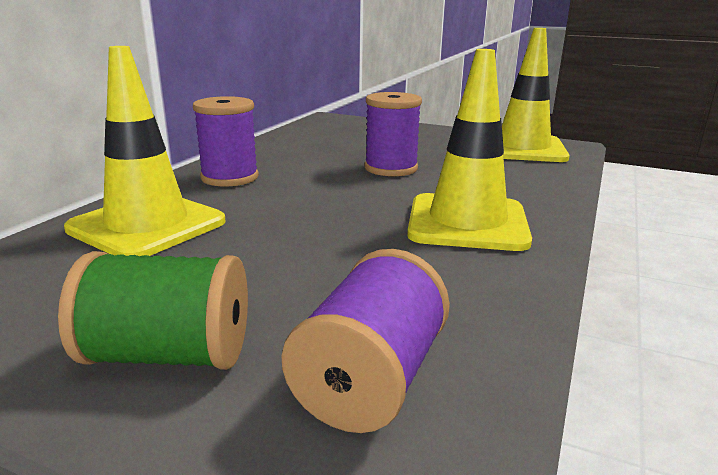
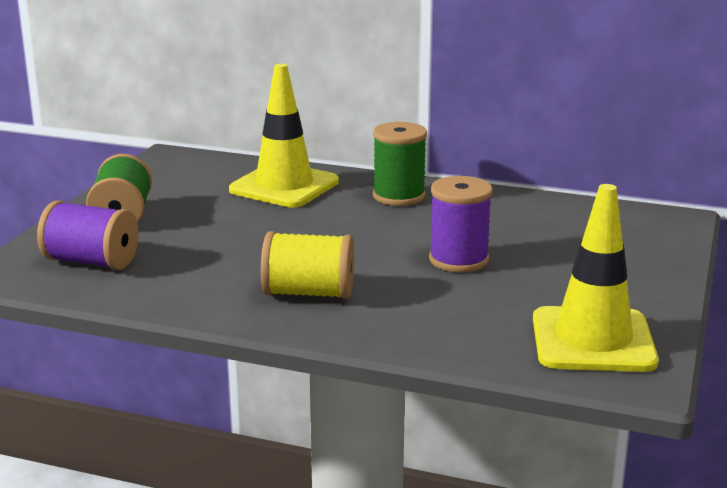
camera: 85 degrees right, 0 degrees up
purple spool [193,96,259,187] -> green spool [373,122,427,206]
yellow traffic cone [407,49,532,251] -> yellow spool [261,231,354,299]

